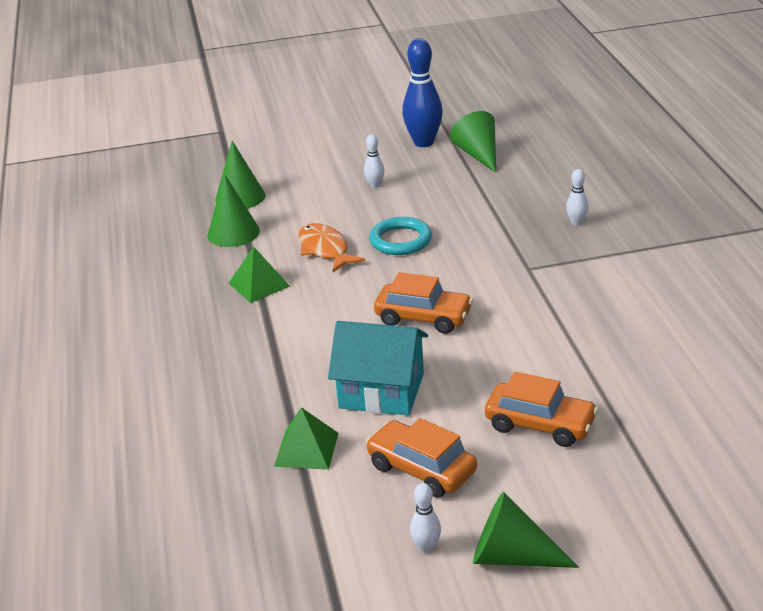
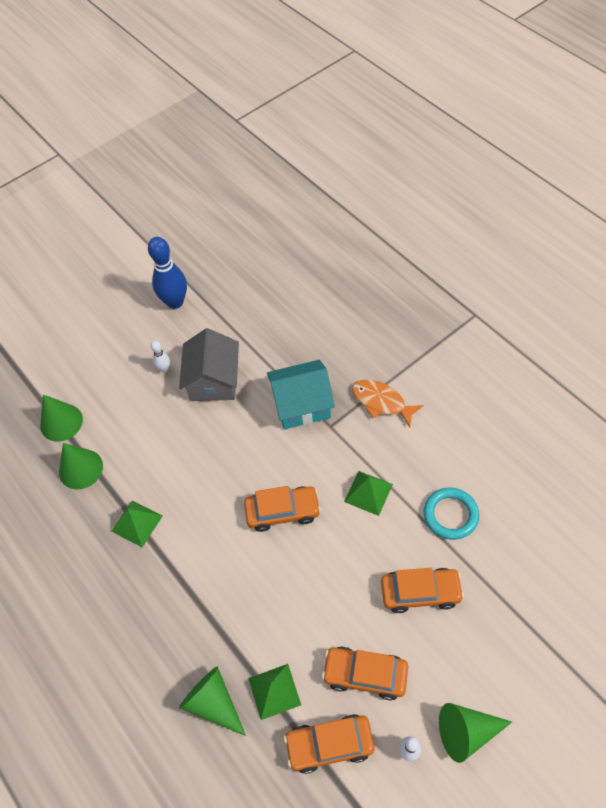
camera: 25 degrees left, 25 degrees up
orange fish [299,223,365,272] -> orange fish moved to [352,380,424,428]
turquoise house [328,321,428,416] -> turquoise house moved to [267,360,335,429]
turquoise ring [369,217,432,255] -> turquoise ring moved to [424,488,479,540]
green cone [450,111,496,173] -> green cone moved to [179,667,246,736]
white bowling pin [566,169,588,226] -> none
none -> grey house [179,328,239,401]
none -> orange car [284,714,375,774]
none -> green pyramid [344,471,393,516]

